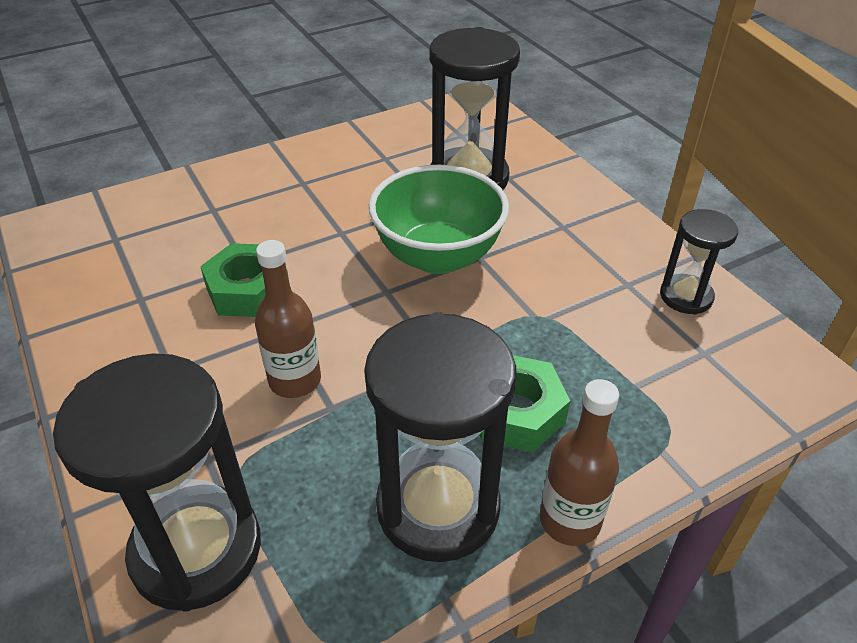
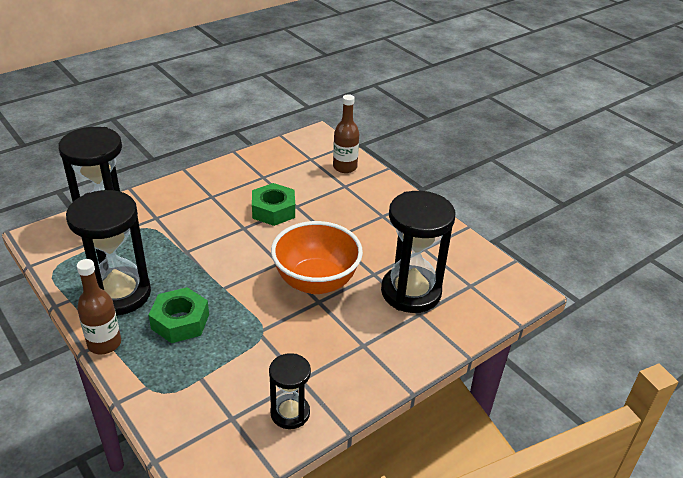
camera: 80 degrees right, 5 degrees down
brown bottle [255,240,321,398] -> brown bottle moved to [333,94,359,173]
green bowl [369,165,509,274] -> orange bowl [271,221,363,294]

